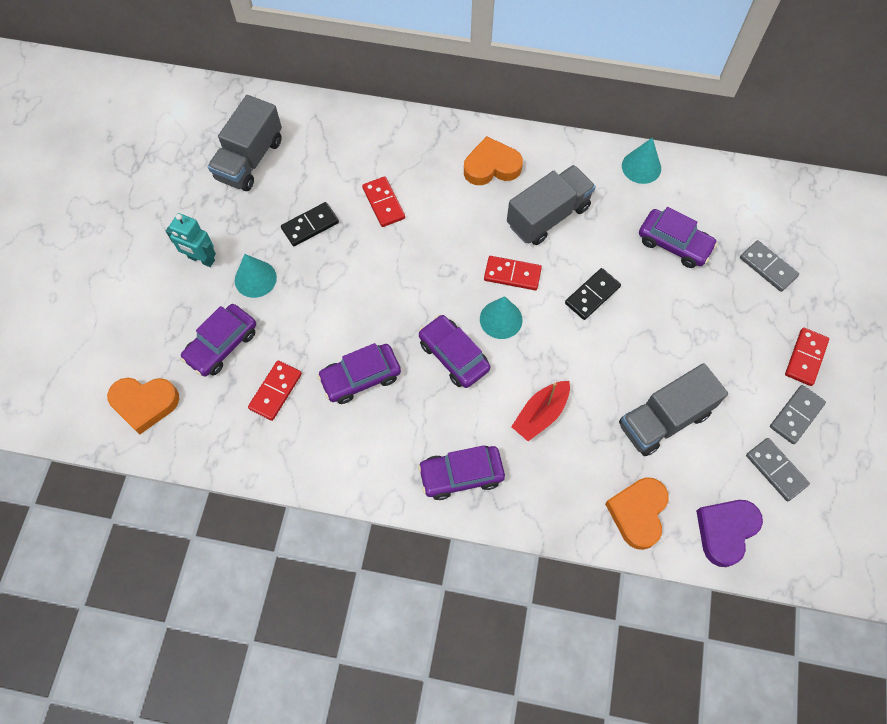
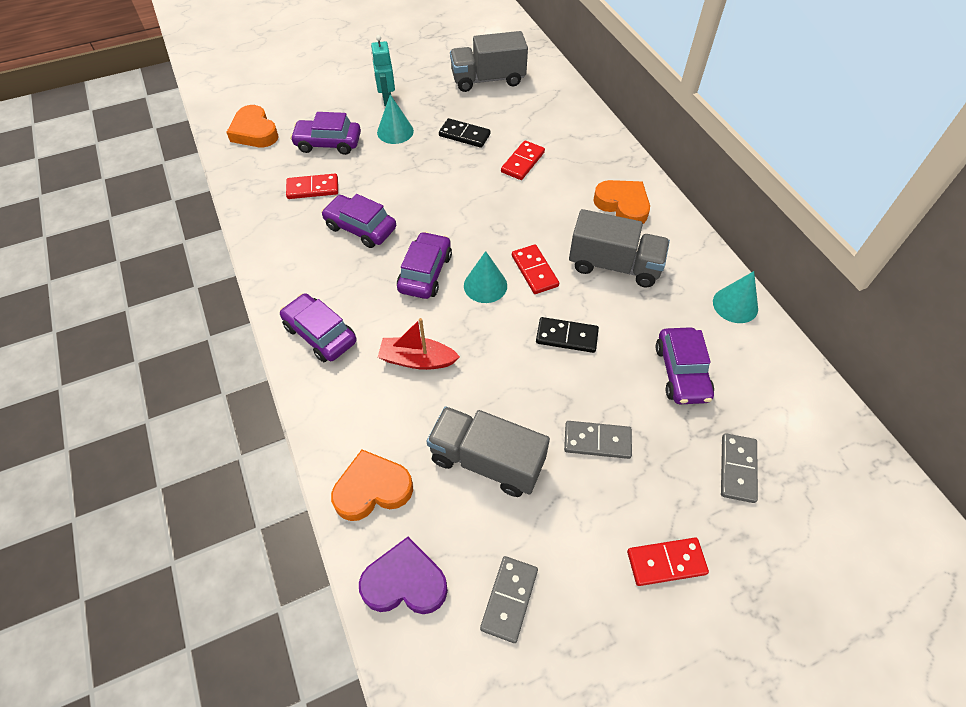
camera: 55 degrees right, 10 degrees down
grey domino [770,385,826,444] -> grey domino moved to [564,421,632,459]

